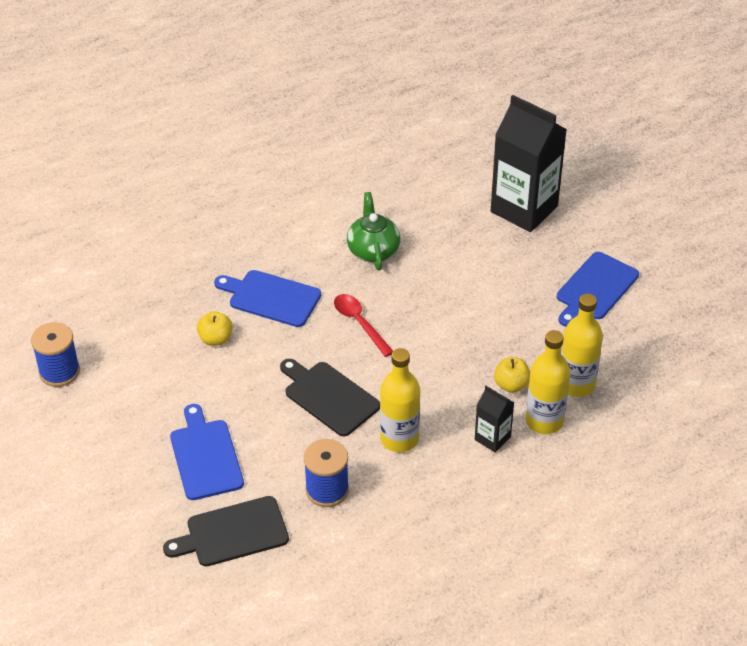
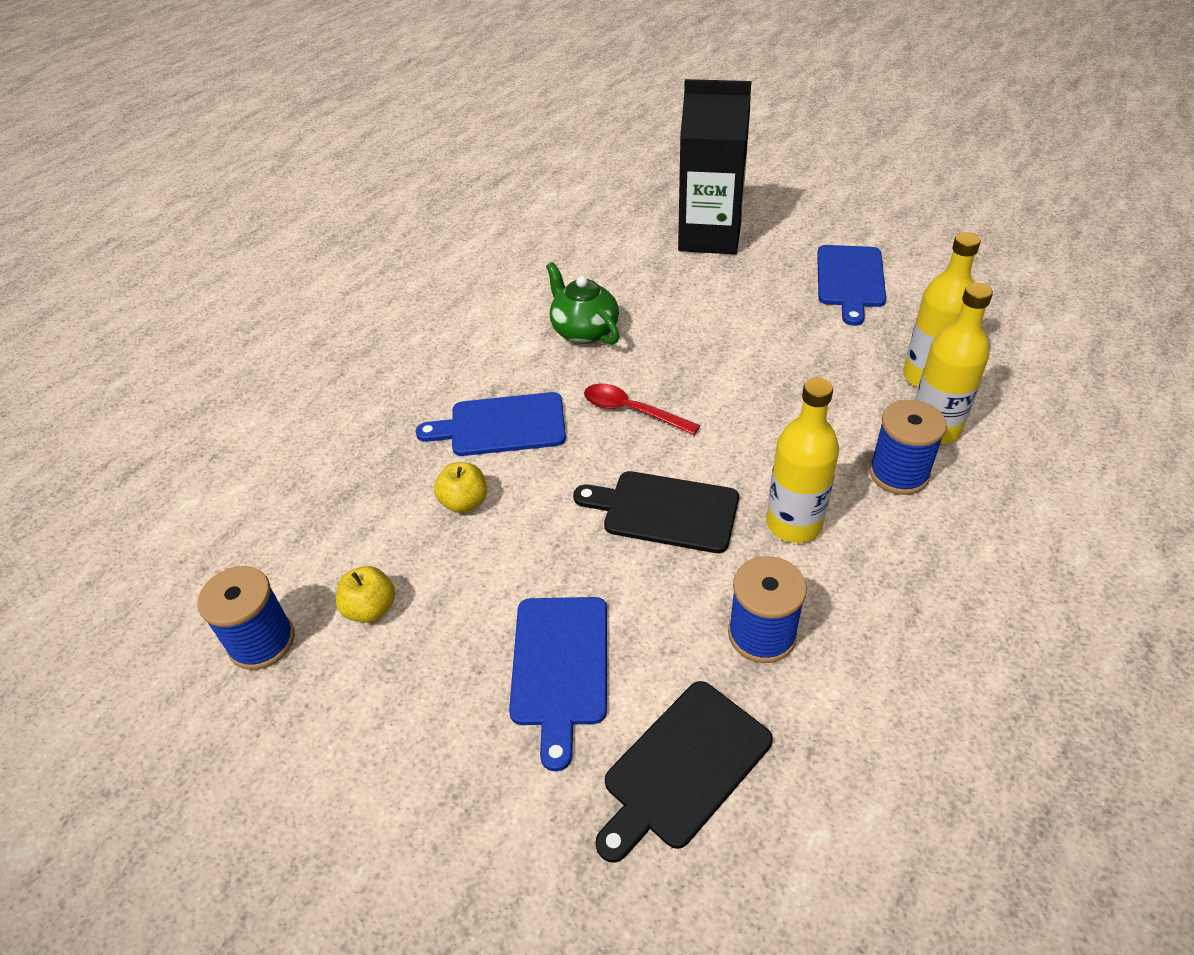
camera: 25 degrees left, 0 degrees up
blue cutting board [170,404,244,500] -> blue cutting board turned 135 degrees counterclockwise [509,597,607,771]
black carton [475,386,514,453] -> blue spool [869,400,947,495]
yellow apple [494,357,530,393] -> yellow apple moved to [336,566,395,623]

